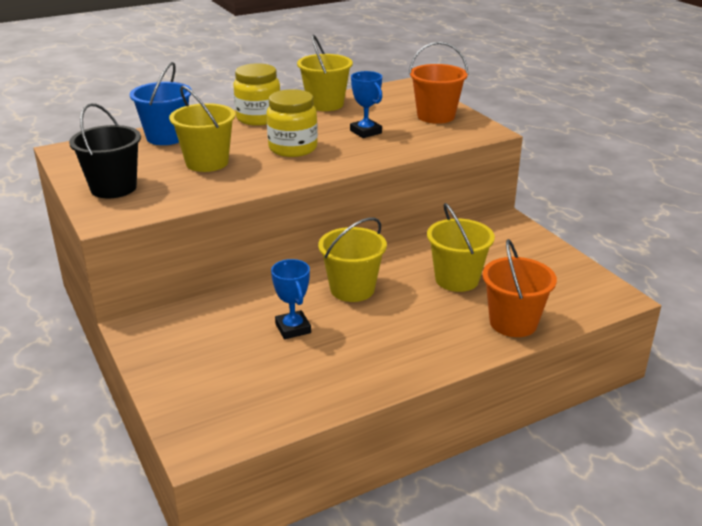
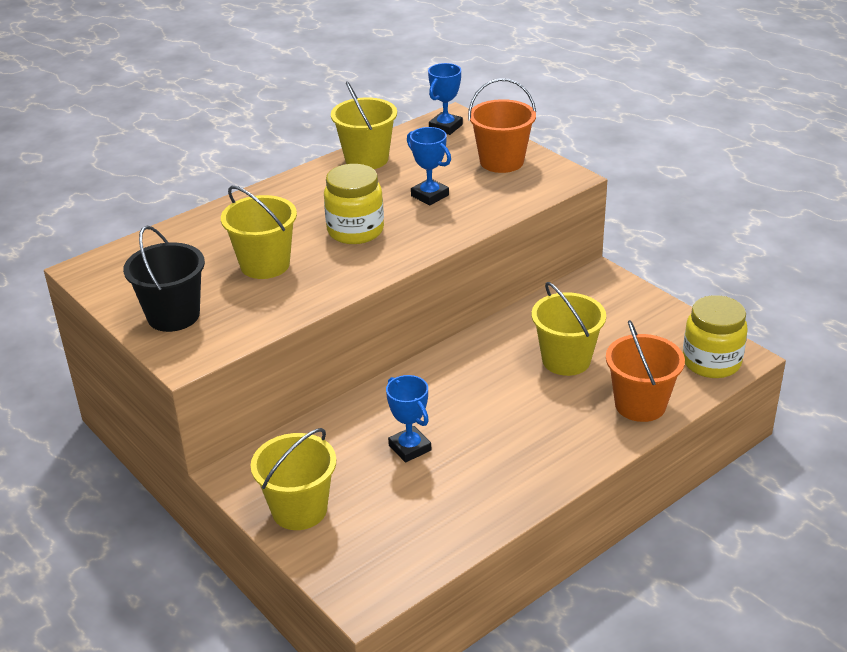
camera: 10 degrees left, 5 degrees up
blue bucket [130,62,192,145] -> none
yellow jar [233,63,280,126] -> yellow jar moved to [683,295,748,378]
yellow bucket [318,217,387,302] -> yellow bucket moved to [251,428,336,530]
none -> blue trophy [428,63,463,135]

